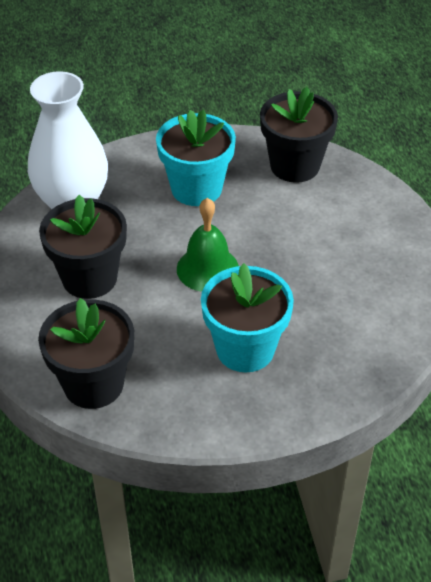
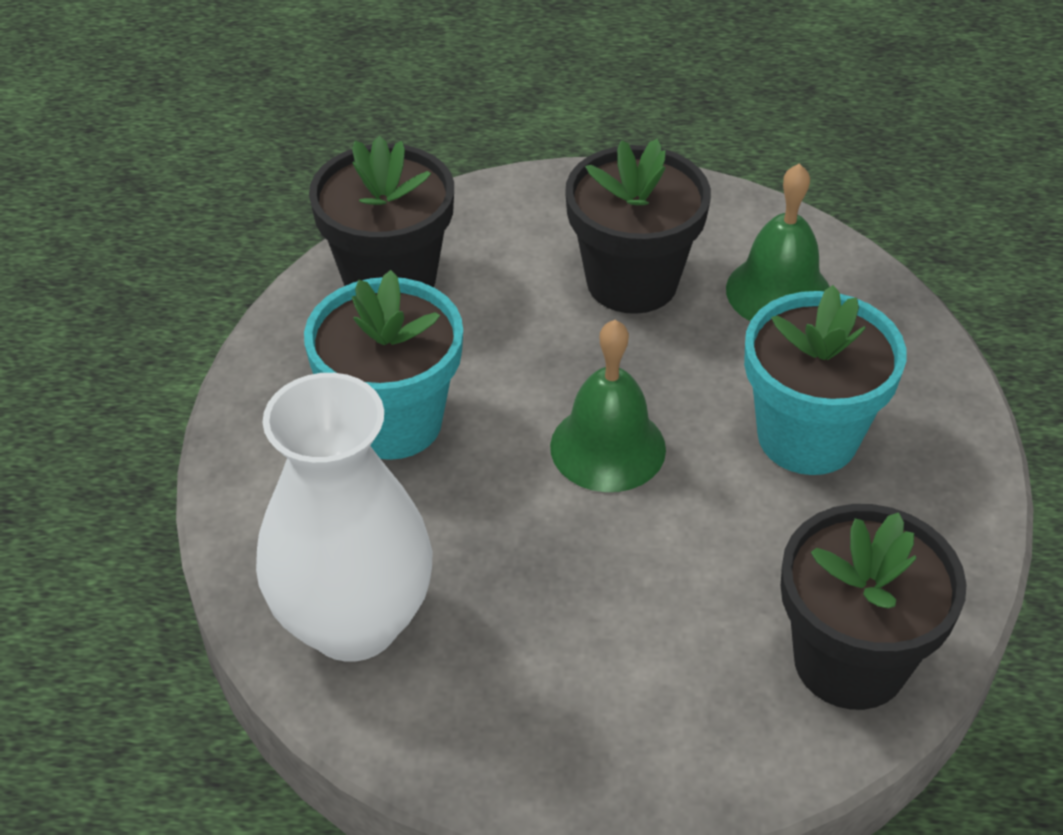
camera: 75 degrees left, 0 degrees up
black flower pot [39,195,127,299] -> black flower pot moved to [565,138,711,314]
none -> green bell [726,163,830,321]

